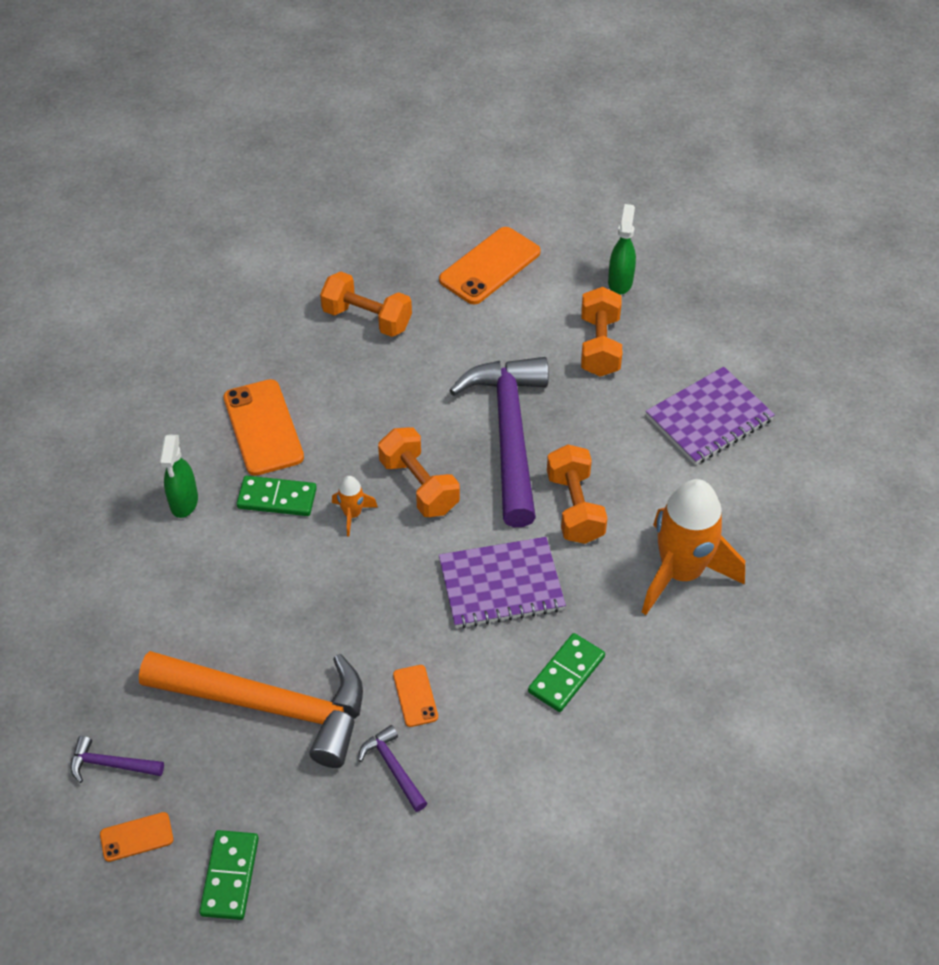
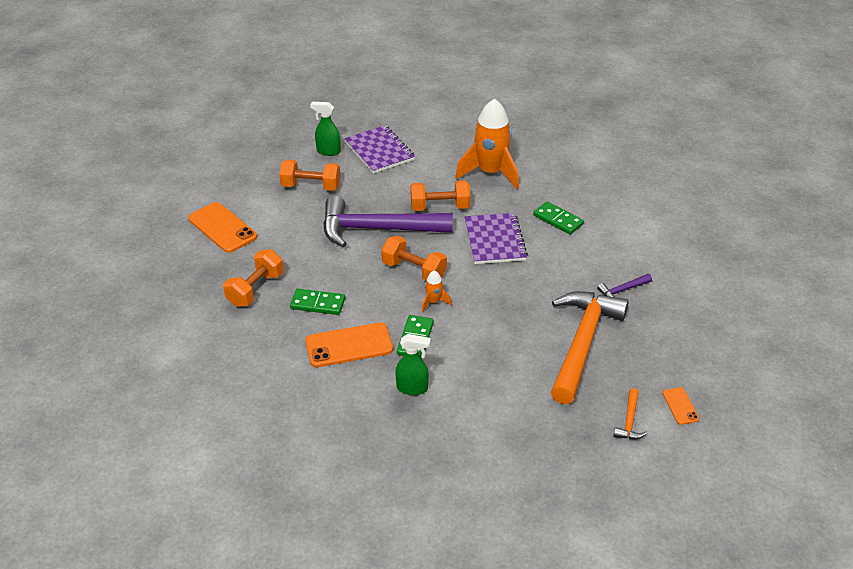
camera: 85 degrees left, 10 degrees down
purple hammer [71,736,164,783] -> orange hammer [613,388,647,439]
green domino [199,830,259,920] -> green domino moved to [290,289,345,315]
orange dumbbell [378,427,460,517] -> orange dumbbell turned 60 degrees clockwise [381,236,447,281]
orange phone [393,665,438,727] -> none
green spray bottle [608,204,636,294] -> green spray bottle moved to [310,102,341,156]

